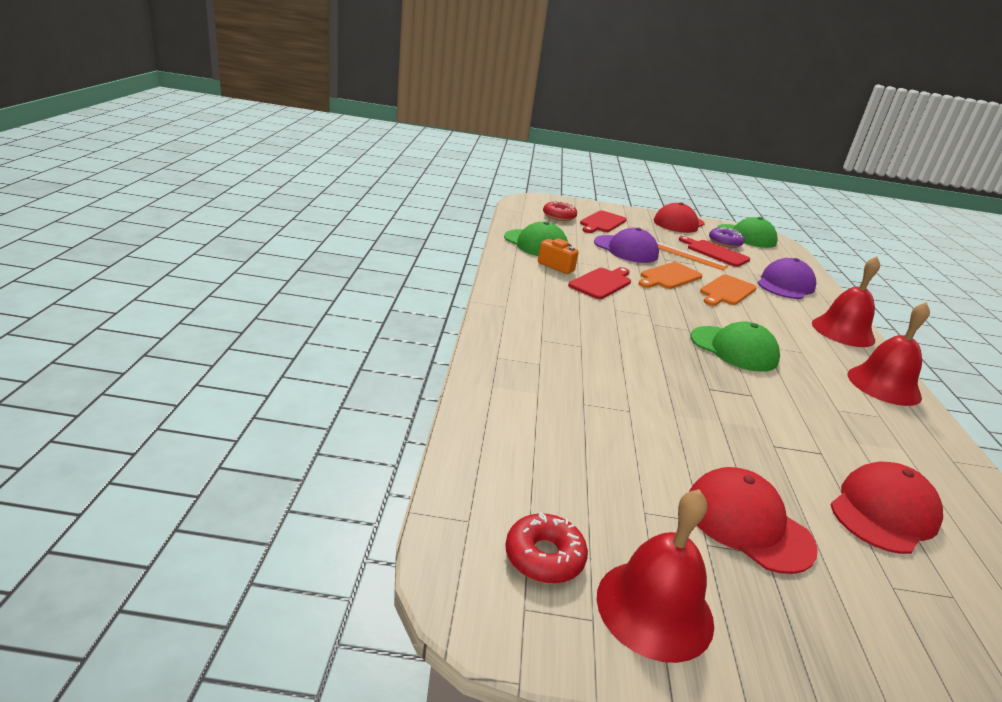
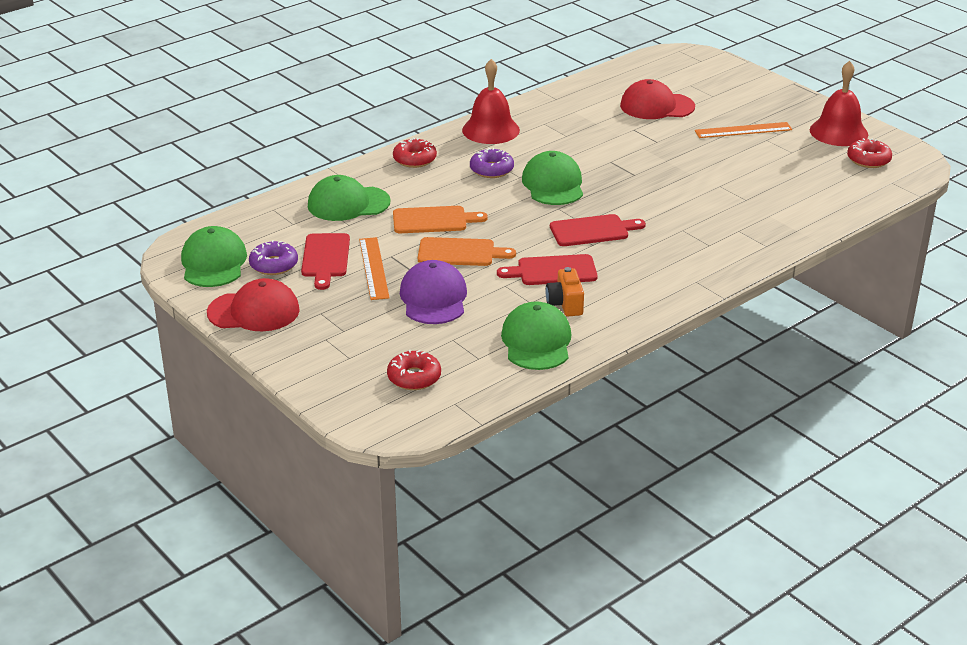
camera: 130 degrees left, 5 degrees up
red cutting board [580,210,627,233] -> red cutting board moved to [550,214,646,246]
red cap [689,467,818,574] -> orange ruler [695,122,792,138]
purple cap [757,258,816,299] -> green cap [308,175,390,221]
red bell [812,256,880,347] -> red donut [393,138,437,168]
none -> purple donut [470,148,514,178]

